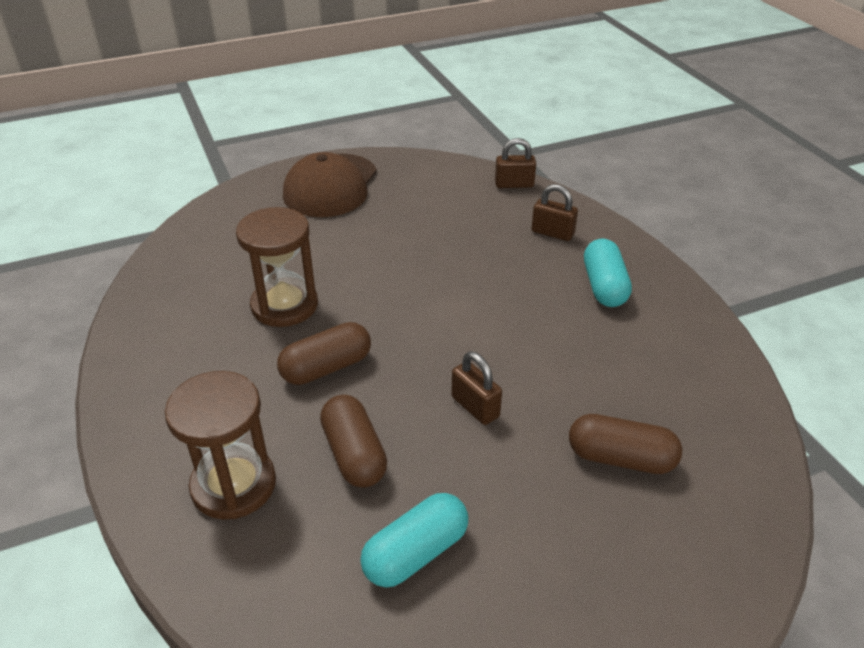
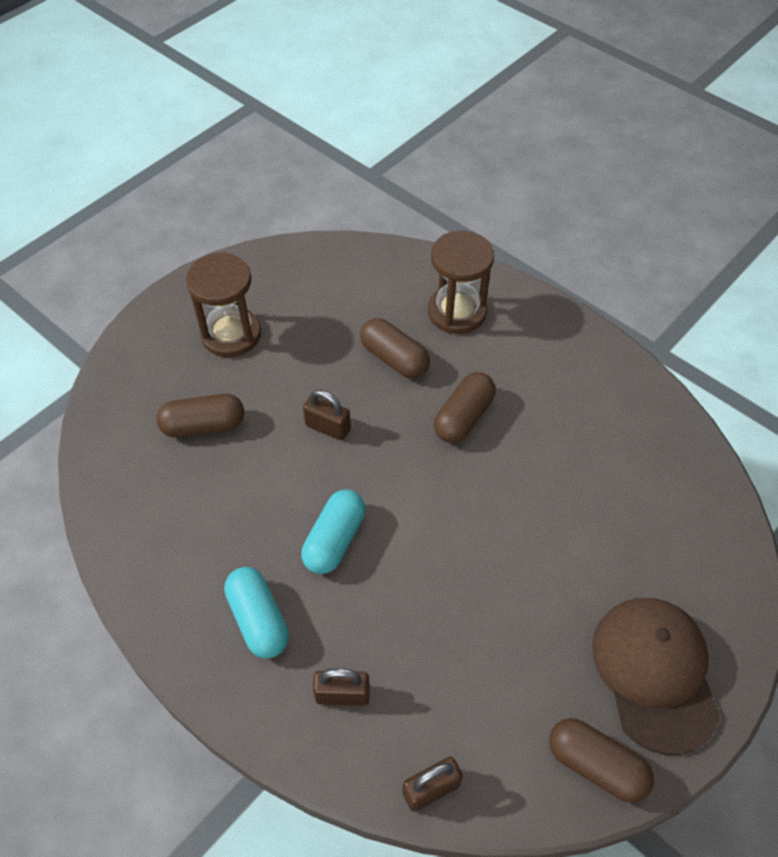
camera: 155 degrees right, 15 degrees up
brown hourglass [236,207,318,327] -> brown hourglass moved to [186,253,261,357]
turquoise capsule [360,493,468,588] -> turquoise capsule moved to [301,489,366,574]
none -> brown capsule [549,718,654,803]

